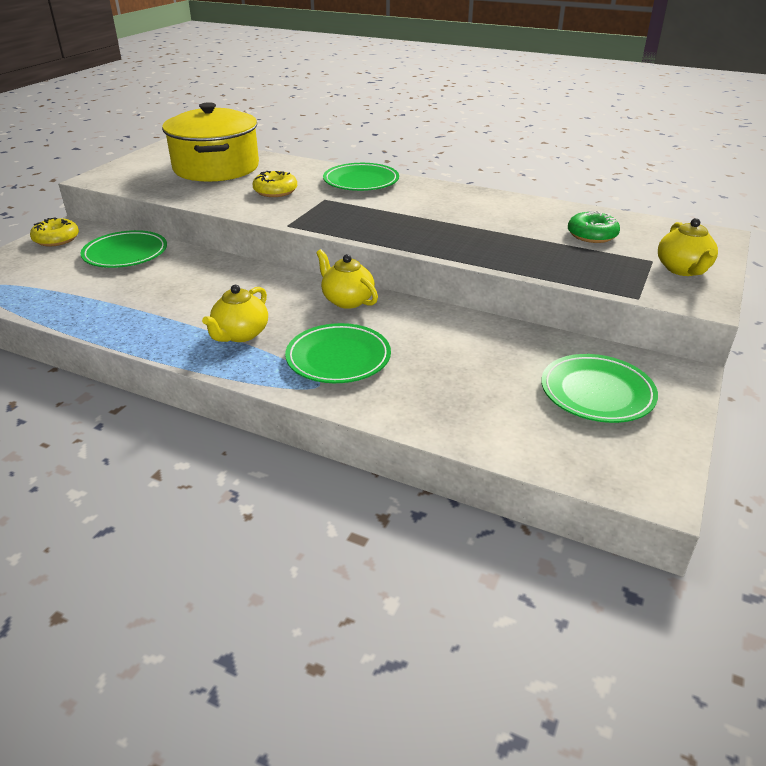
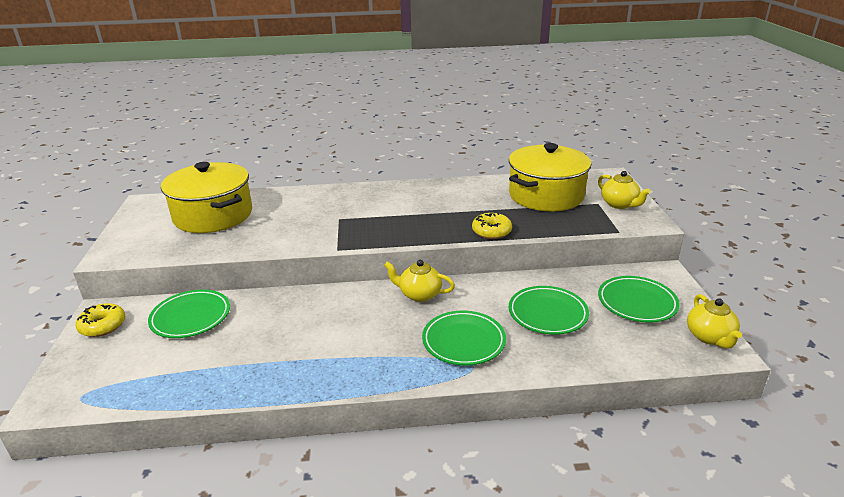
camera: 30 degrees left, 5 degrees down
yellow teapot [202,285,268,342] -> yellow teapot moved to [687,294,742,349]
yellow donut [253,171,297,197] -> yellow donut moved to [472,213,512,239]
green plate [323,163,399,191] -> green plate moved to [509,286,589,335]
green donut [568,211,620,243] -> yellow pot [509,143,591,212]

